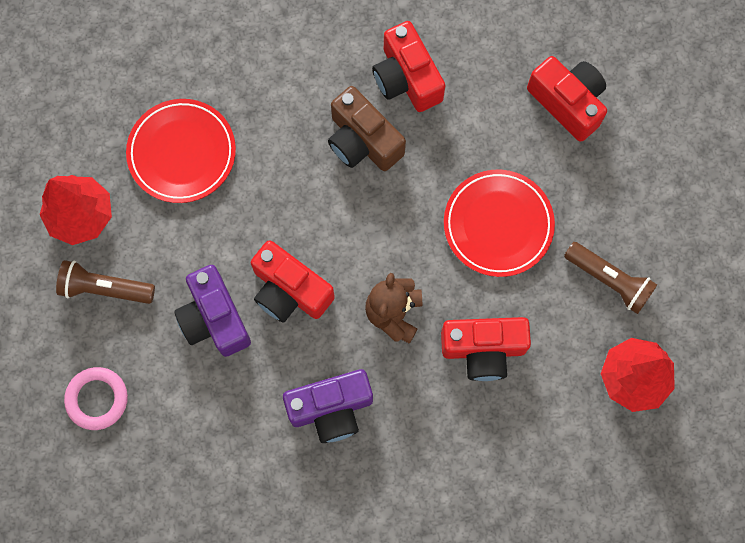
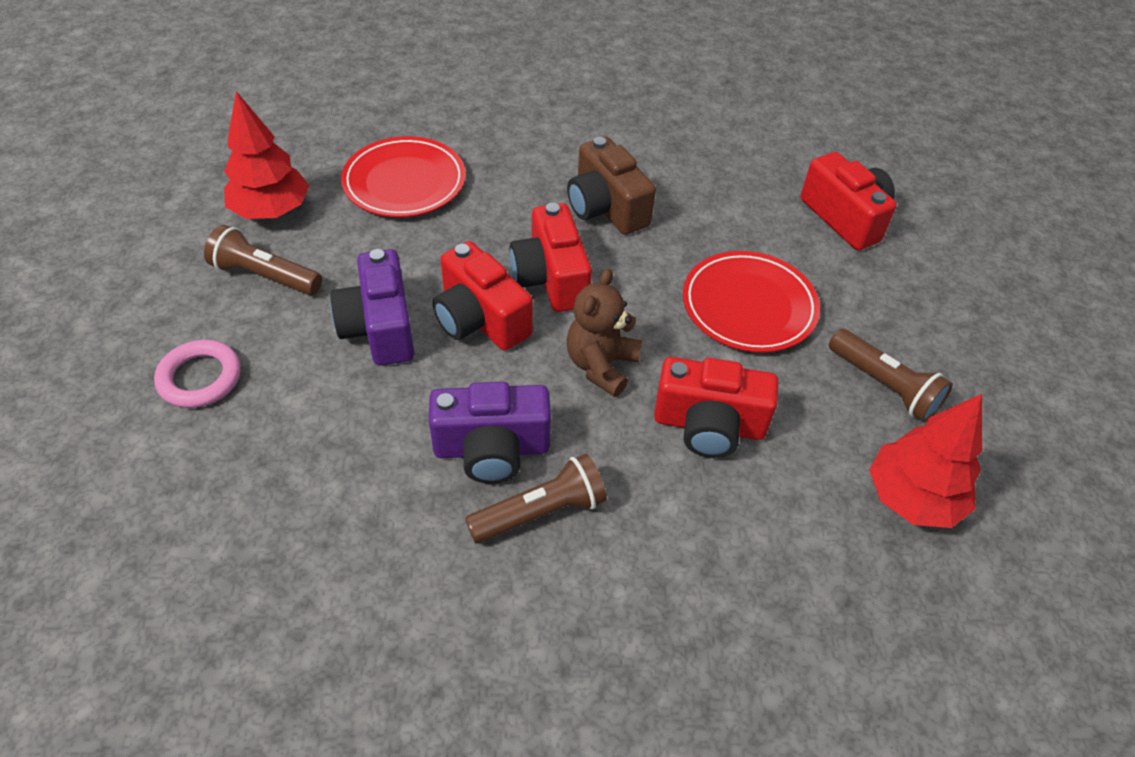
camera: 10 degrees right, 25 degrees down
red camera [372,21,445,112] -> red camera moved to [509,203,592,312]
none -> brown flashlight [465,454,607,544]

